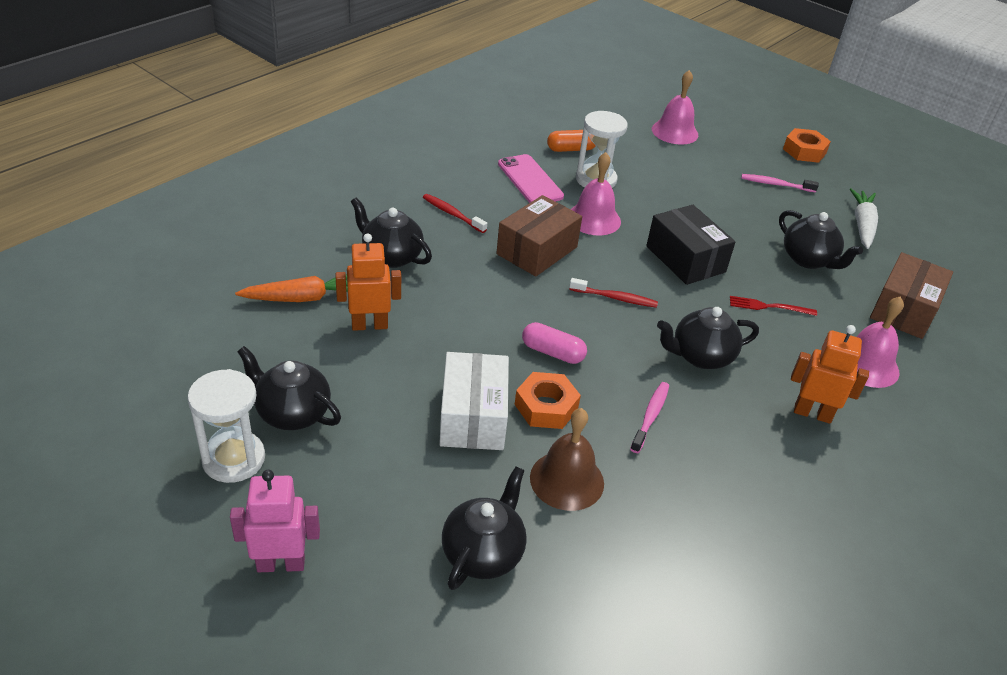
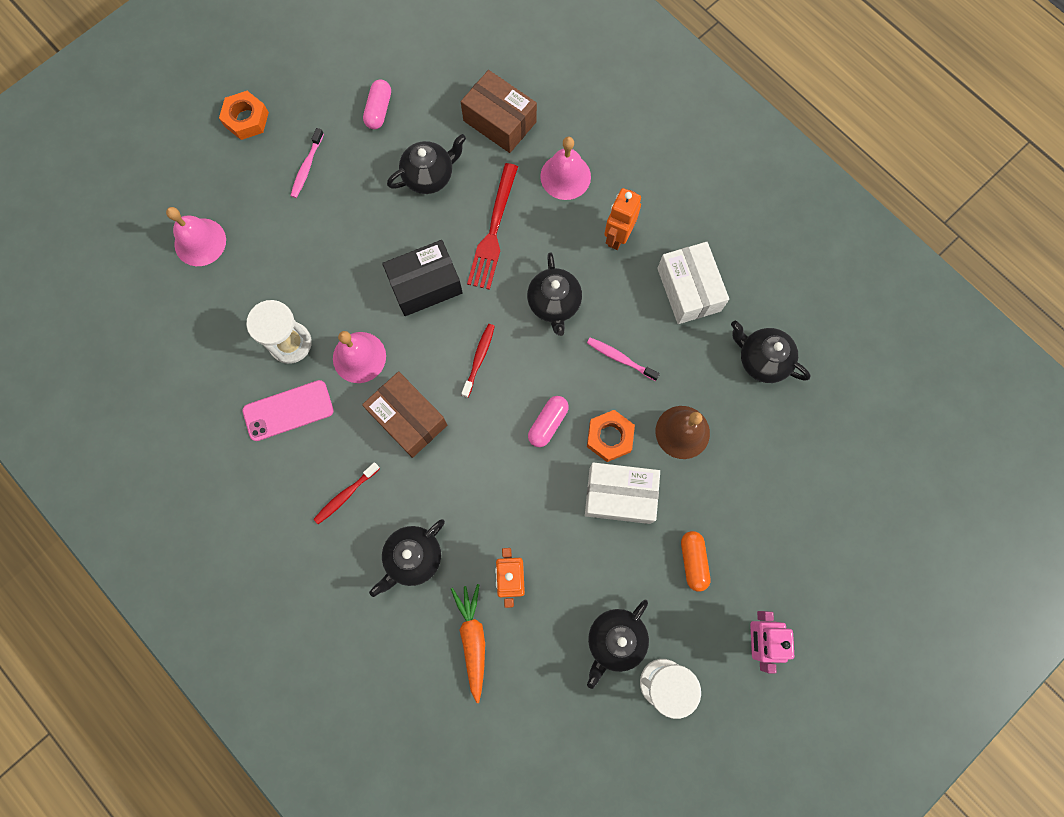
camera: 80 degrees left, 35 degrees up
black teapot [442,466,527,590] -> black teapot moved to [731,320,811,383]
orange capsule [547,130,596,152] -> orange capsule moved to [681,531,710,592]
red fork [730,296,817,316] -> red fork [467,163,518,290], size x1.82
white carrot [850,188,878,249] -> pink capsule [363,79,391,129]
none -> white box [657,242,729,324]

